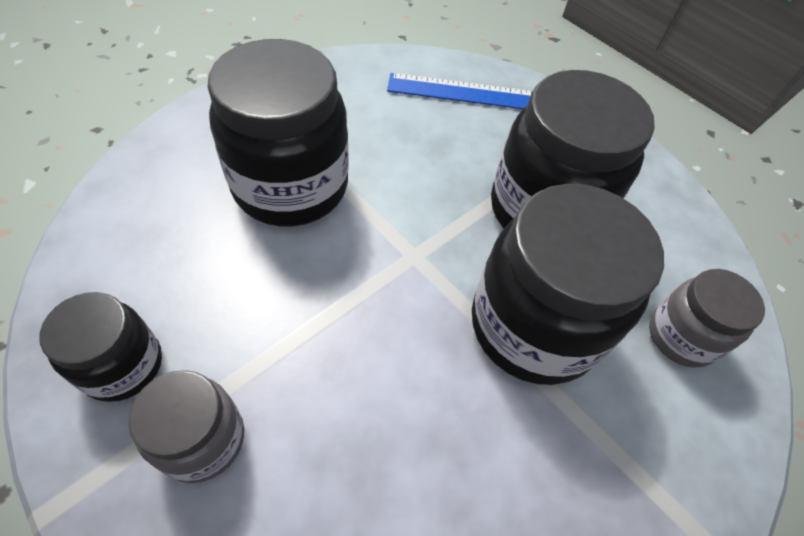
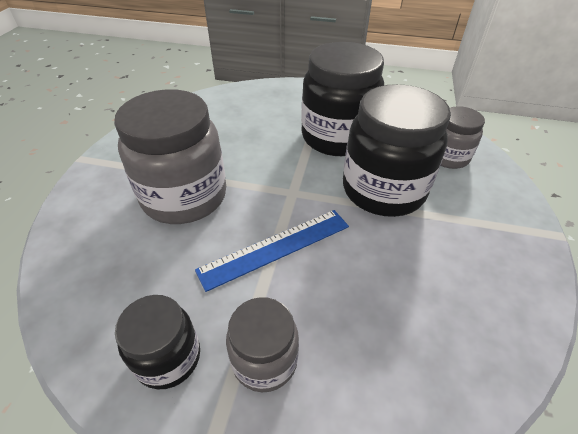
camera: 30 degrees left, 10 degrees down
black jar [207,39,349,226] -> grey jar [114,89,226,224]
blue ruler [387,73,533,109] -> blue ruler moved to [195,210,349,292]

